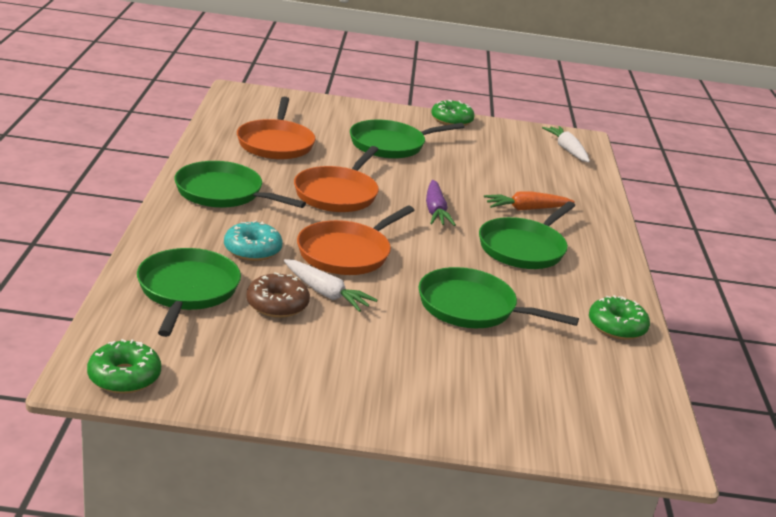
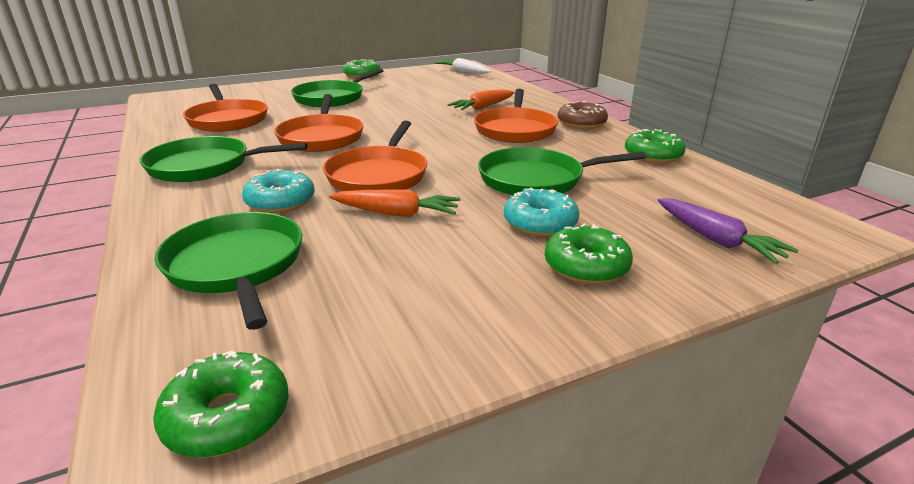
camera: 25 degrees left, 0 degrees up
brown donut [246,272,310,318] -> brown donut moved to [558,101,608,129]
white carrot [284,259,377,312] -> orange carrot [329,190,461,217]
purple carrot [426,180,456,226] -> purple carrot moved to [658,198,798,264]
green pan [479,201,575,269] -> orange pan [474,89,558,143]
none -> turquoise donut [504,187,579,237]
none -> green donut [544,223,633,284]

